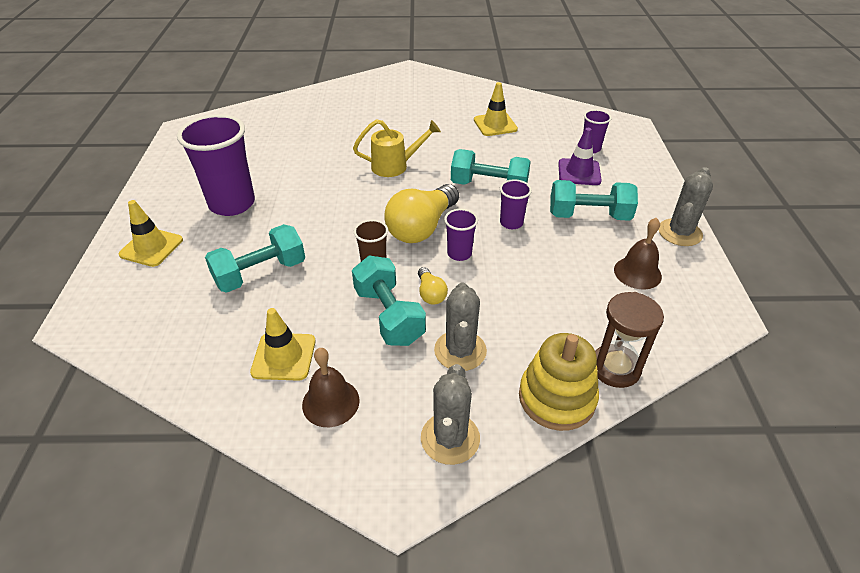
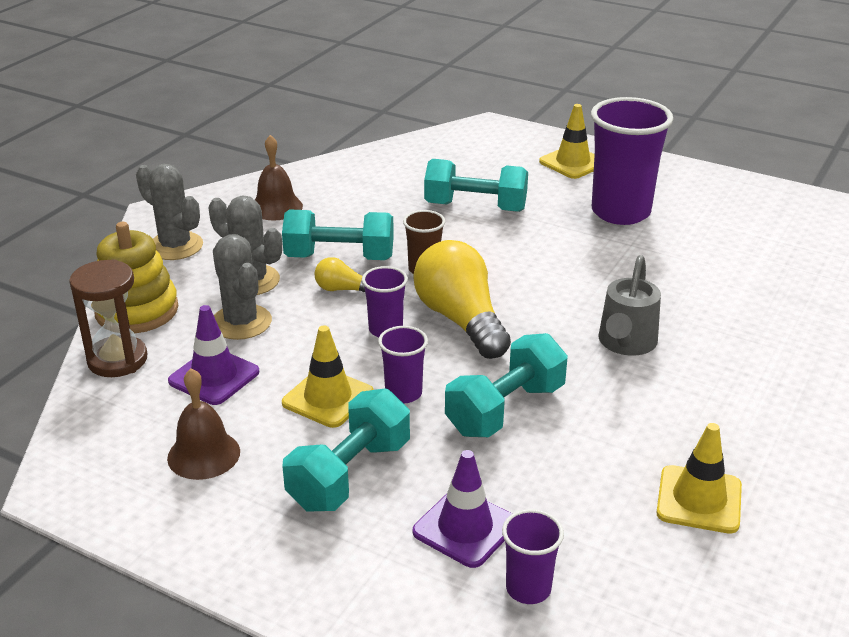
camera: 120 degrees right, 10 degrees down
turquoise dumbbell [205,224,305,293] -> turquoise dumbbell turned 75 degrees counterclockwise [424,159,528,212]
yellow traffic cone [250,308,316,381] -> yellow traffic cone moved to [282,325,373,428]
yellow watering can [353,119,441,177] -> grey watering can [598,255,661,355]
grey cactus [659,167,713,246] -> grey cactus moved to [213,234,272,340]
none -> purple traffic cone [168,305,259,405]

